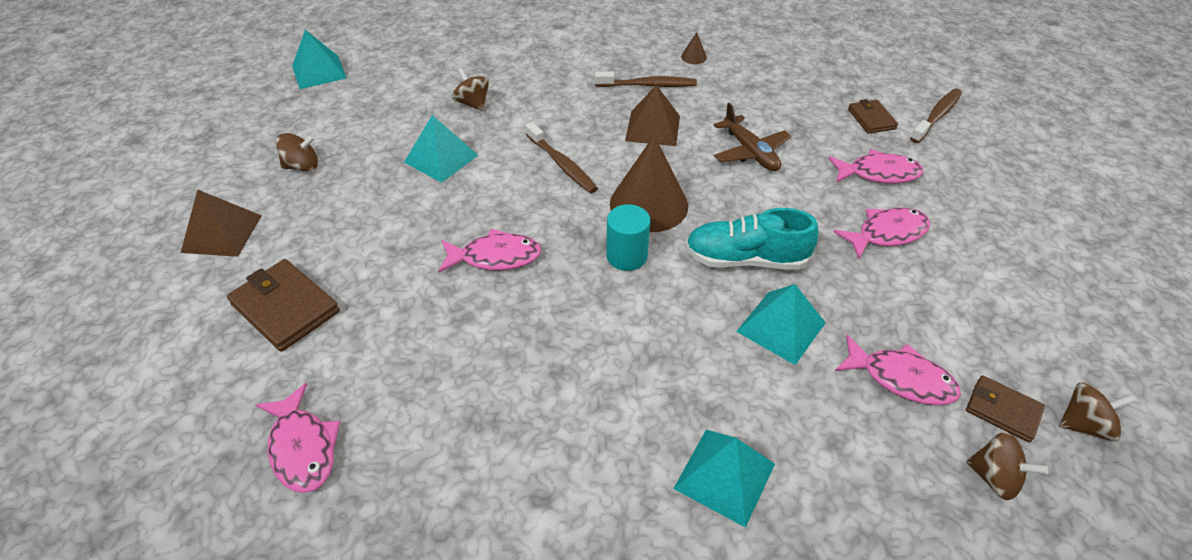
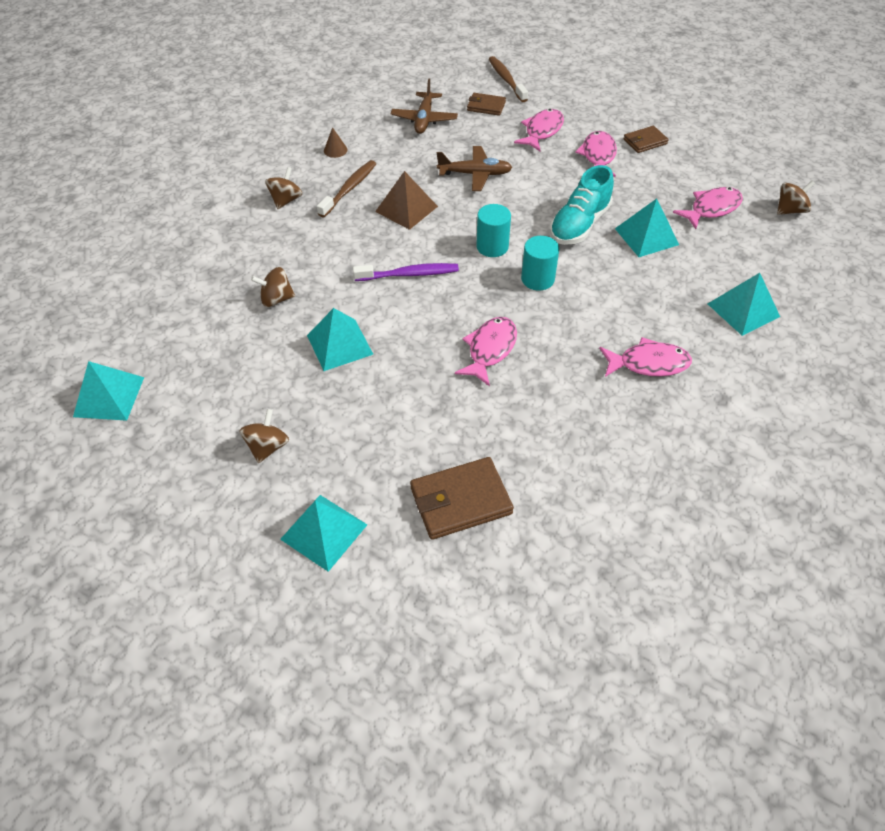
camera: 60 degrees left, 5 degrees up
brown pyramid [181,190,262,257] -> turquoise pyramid [280,495,367,572]
pink fish [256,383,340,493] -> pink fish moved to [599,337,692,377]
brown toothbrush [525,122,598,194] -> purple toothbrush [353,263,459,281]
brown cone [610,135,688,233] -> turquoise cylinder [476,204,511,257]
brown wallet [966,375,1045,442] -> brown wallet moved to [623,126,669,153]
brown spinning top [1059,383,1137,442] -> brown spinning top moved to [265,167,302,209]
none -> brown plane [390,79,458,134]

